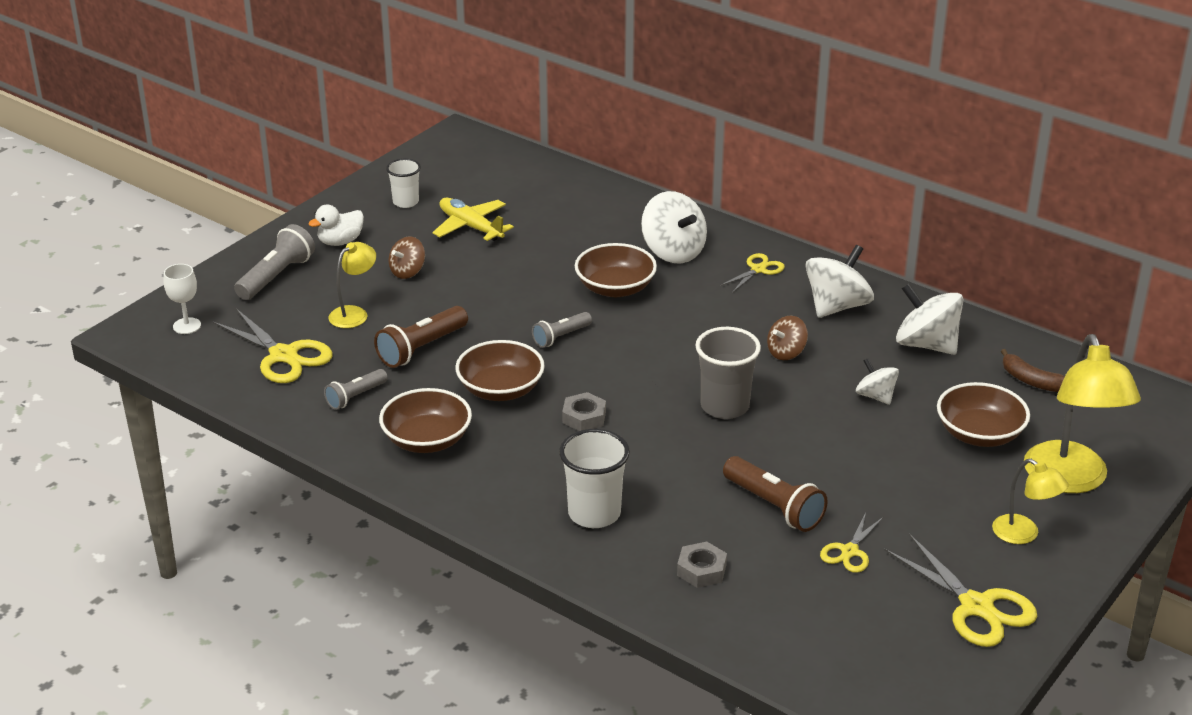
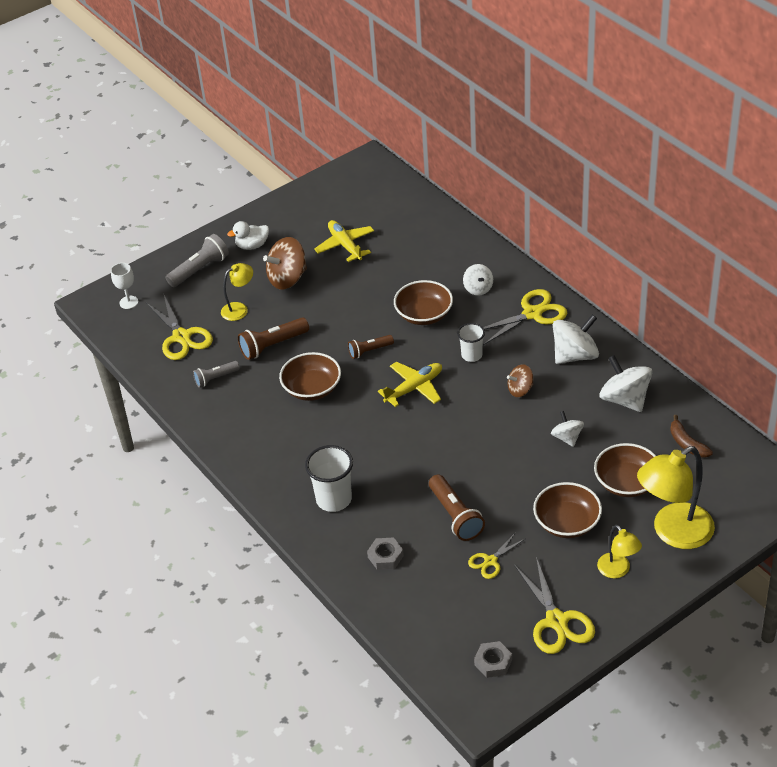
camera: 20 degrees right, 10 degrees up
brown bowl [379,388,472,453] -> brown bowl moved to [533,482,602,538]
white cup [386,158,421,208] -> white cup moved to [457,323,485,362]
brown spinning top [389,236,425,279] -> brown spinning top [263,237,307,290], size x1.72
grey flashlight [532,312,592,348] -> brown flashlight [348,335,394,359]
grey nut [562,392,606,431] -> grey nut moved to [474,641,512,678]
white spinning top [641,191,707,263] -> white spinning top [463,264,493,296], size x0.58
grey cup [695,327,761,419] -> none
yellow scissors [720,253,785,293] -> yellow scissors [483,289,567,345], size x1.75
yellow lamp [1024,334,1141,493] -> yellow lamp turned 45 degrees clockwise [637,446,715,549]
none -> yellow plane [378,362,442,407]

